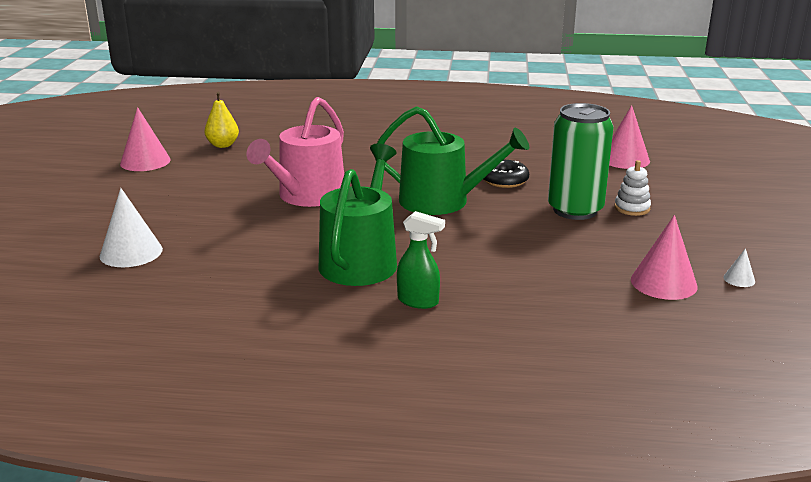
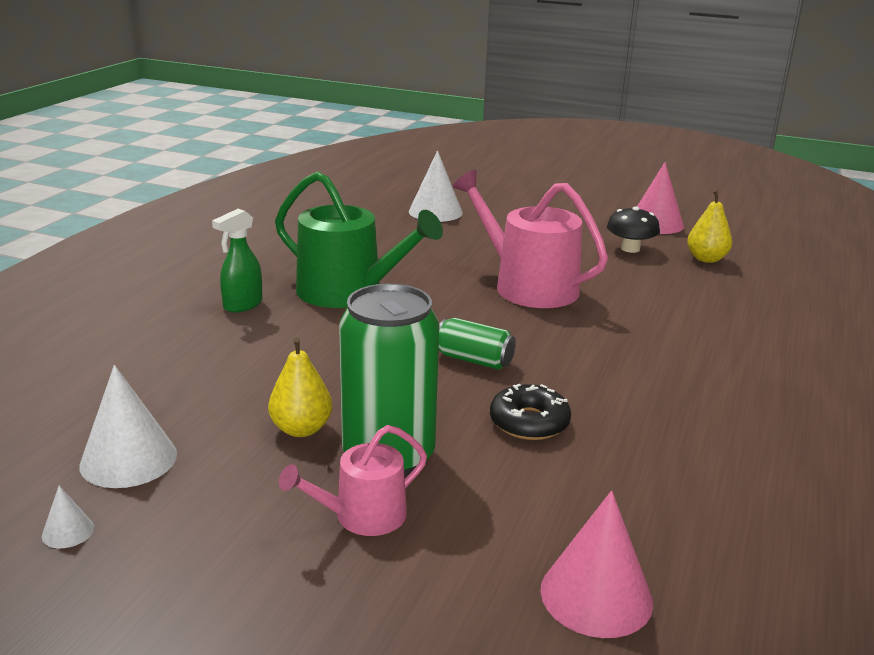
camera: 105 degrees right, 0 degrees up
green watering can [375,106,529,215] -> green can [438,318,516,370]
white stacking toy [614,160,651,216] -> pink watering can [279,425,427,536]
pink cone [631,215,698,300] -> white cone [79,365,177,488]
none -> yellow pear [268,337,332,437]
none -> black mushroom [607,206,660,253]

